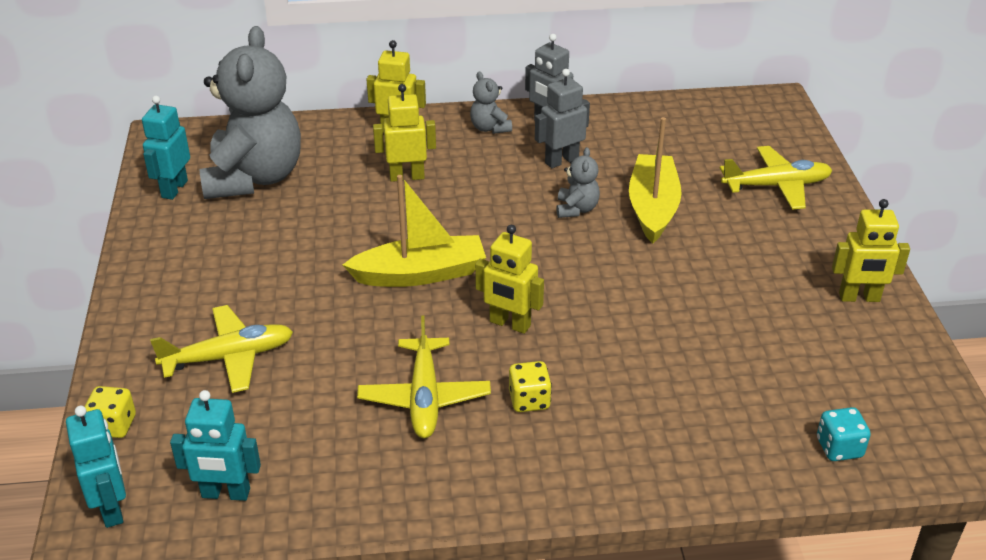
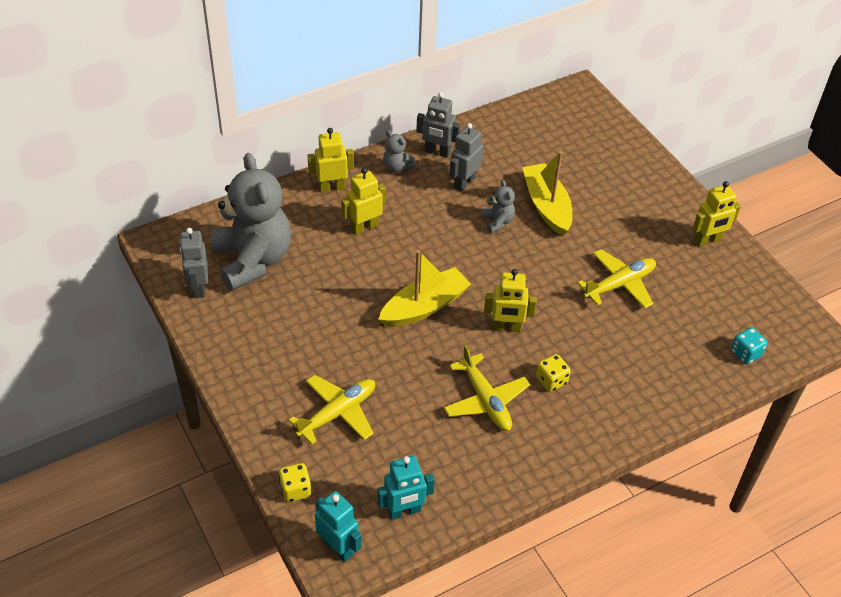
camera: 25 degrees left, 10 degrees up
turquoise robot [142,96,190,200] -> grey robot [180,228,208,298]
yellow plane [720,146,833,210] -> yellow plane moved to [577,249,656,309]

